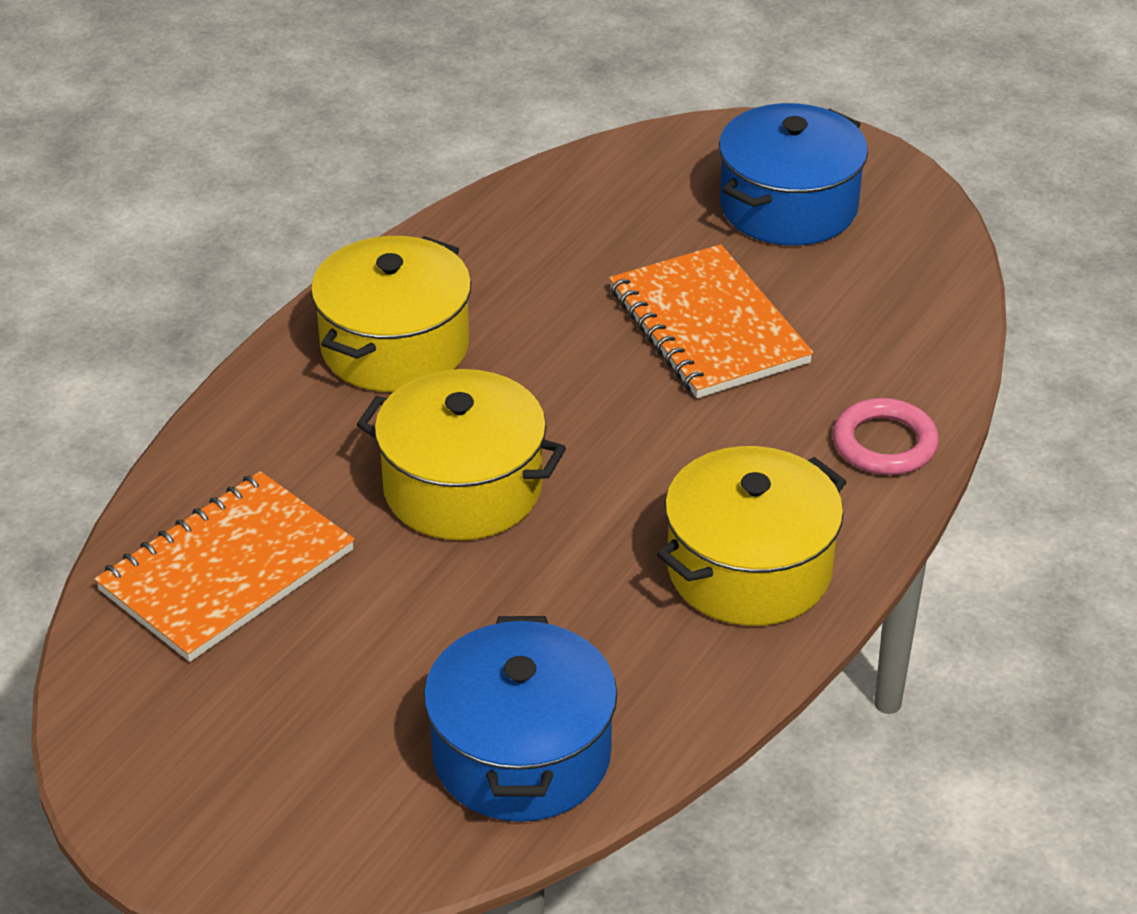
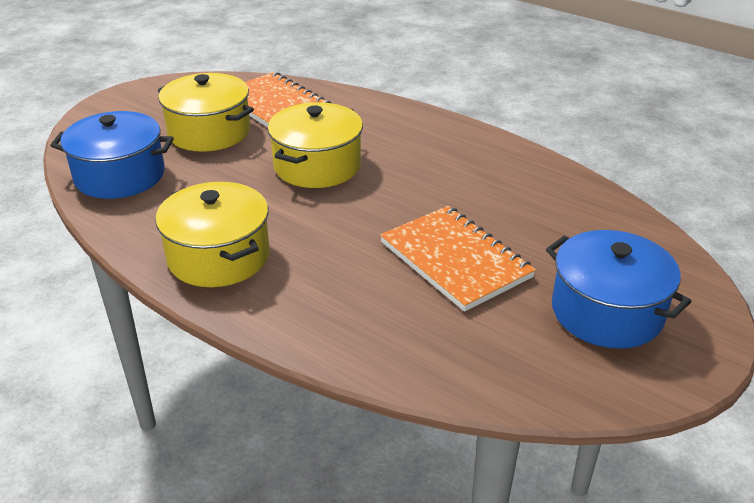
camera: 95 degrees right, 5 degrees down
yellow pot [311,236,471,392] -> yellow pot moved to [158,73,254,152]
orange notebook [609,244,814,398] -> orange notebook turned 75 degrees clockwise [380,206,536,312]
pink ring [833,398,939,475] -> none

